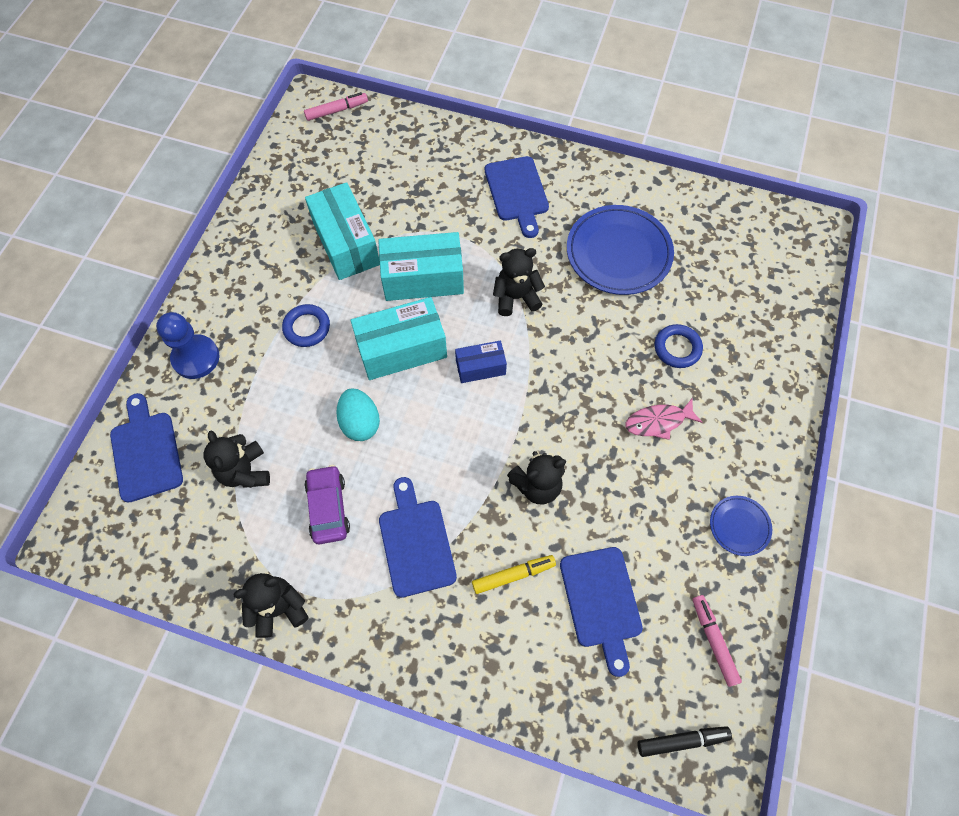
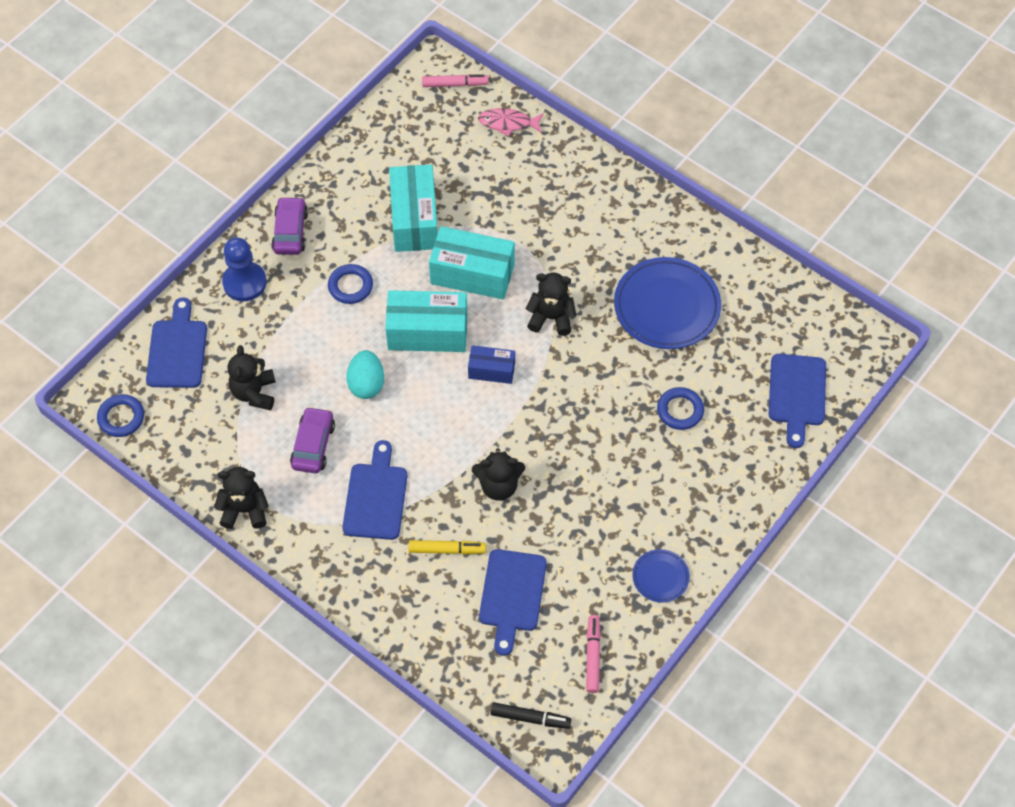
camera: 20 degrees right, 5 degrees down
blue cutting board [485,156,549,238] -> blue cutting board moved to [769,354,826,448]
pink fish [625,399,702,440] -> pink fish moved to [478,108,544,137]
none -> blue ring [97,394,144,437]
none -> purple car [271,197,308,255]

